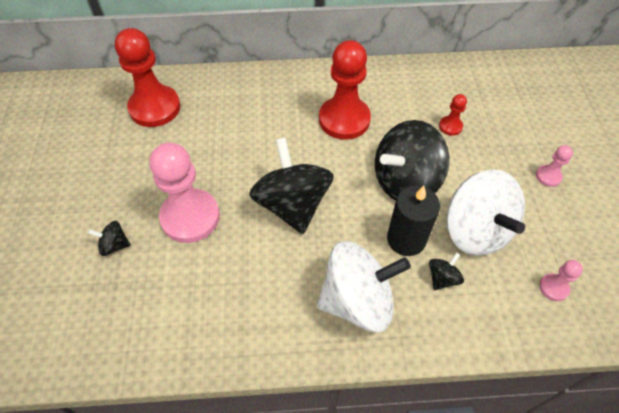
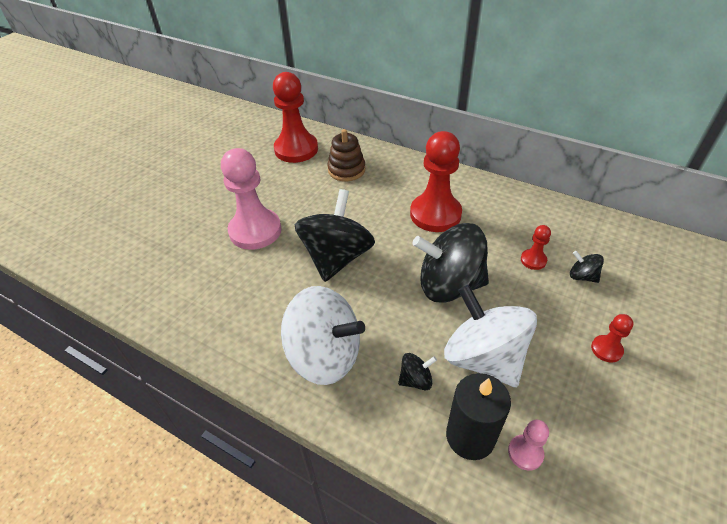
camera: 35 degrees right, 10 degrees down
black spinning top [88,221,131,256] -> black spinning top moved to [570,251,604,283]
black candle [387,185,440,256] -> black candle moved to [446,373,511,460]
white spinning top [446,170,525,256] -> white spinning top turned 135 degrees clockwise [444,285,537,387]
pink pawn [536,145,573,187] -> red pawn [591,314,634,363]
none -> brown stacking toy [328,129,365,181]

